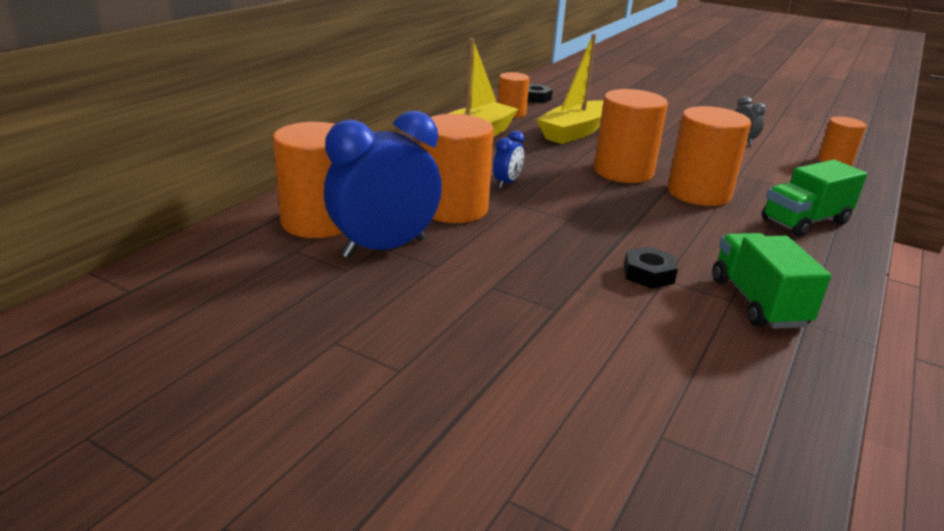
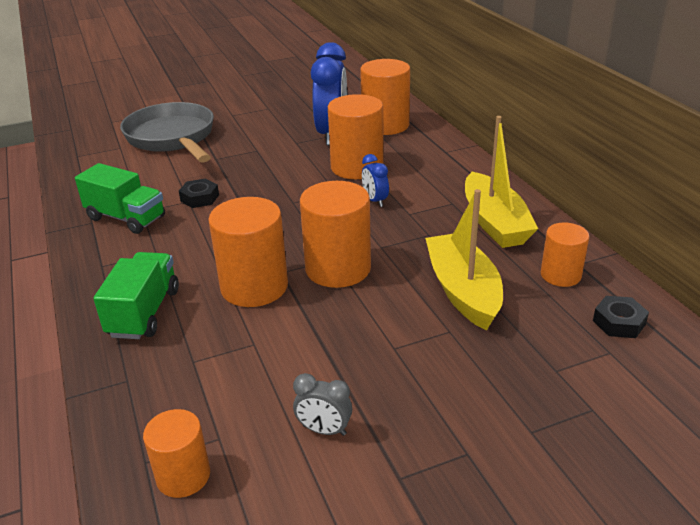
camera: 130 degrees right, 5 degrees up
none -> grey pan [120,102,214,162]

